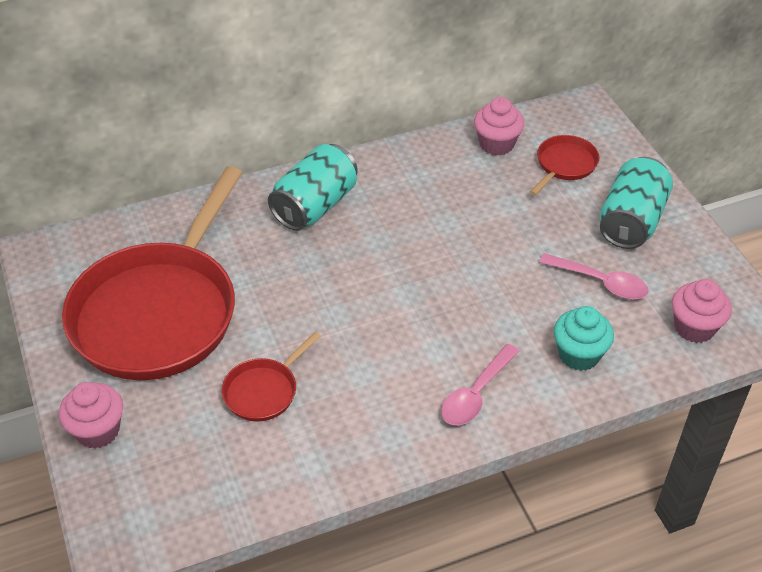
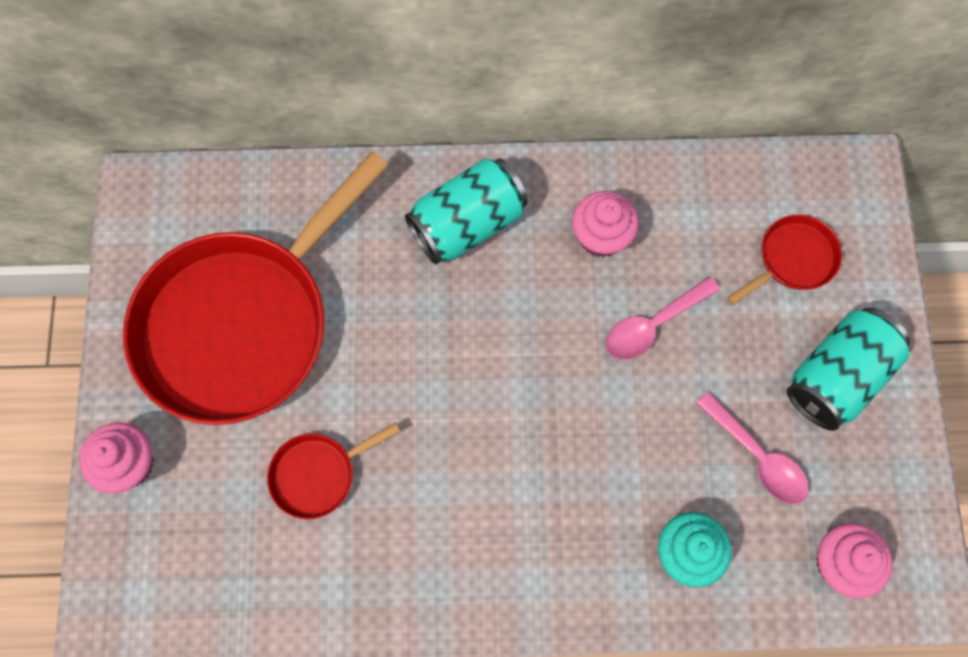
camera: 20 degrees right, 25 degrees up
pink spoon [441,344,520,425] -> pink spoon moved to [606,277,720,360]
pink cupcake [474,97,524,156] -> pink cupcake moved to [572,191,639,257]

